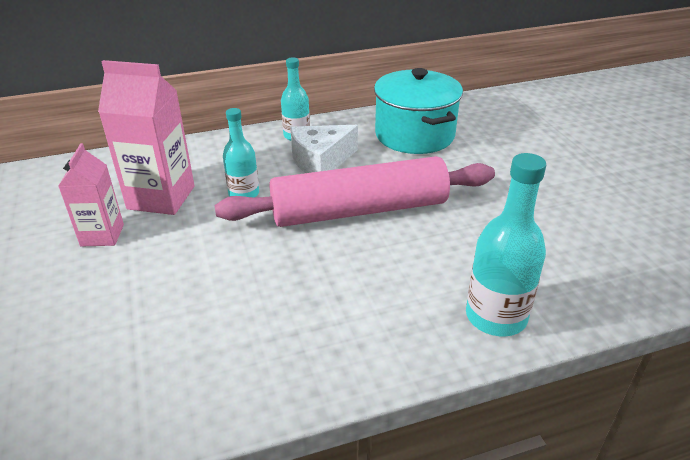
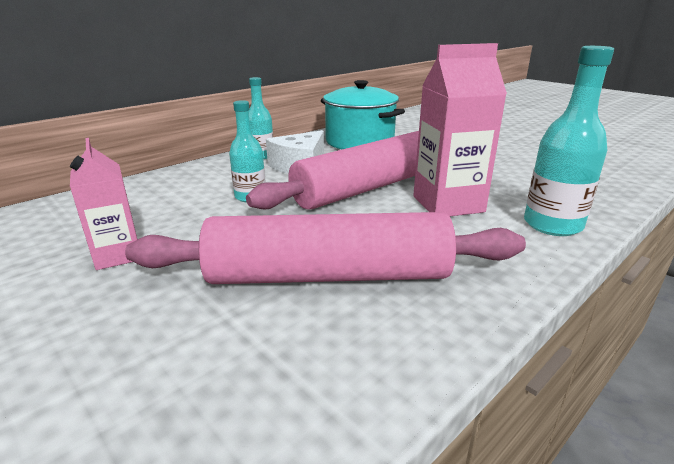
camera: 25 degrees left, 10 degrees down
pink carton [98,60,195,215] -> pink carton moved to [413,43,507,216]
none -> pink rolling pin [125,212,526,284]

